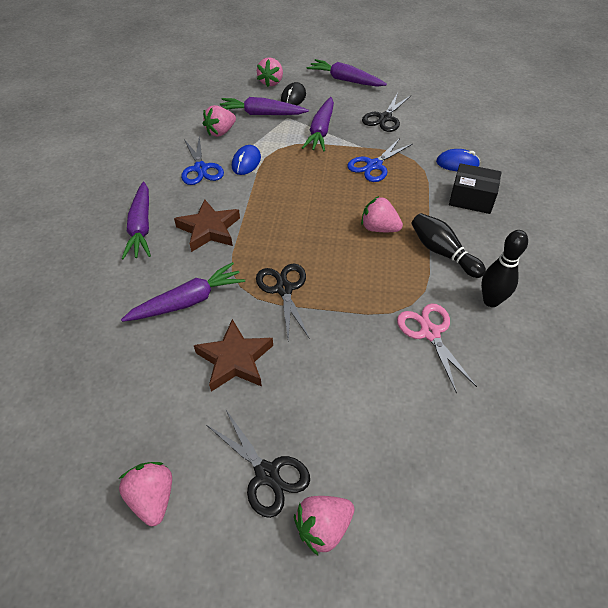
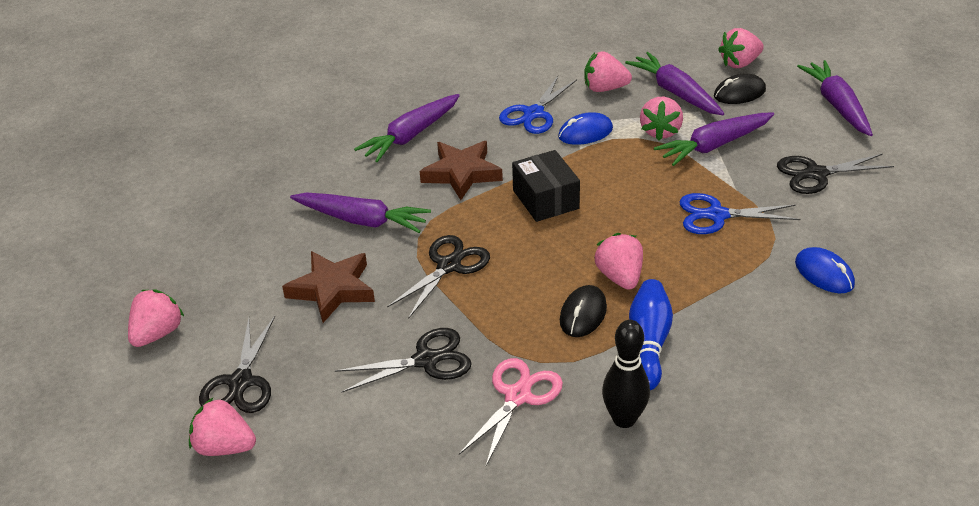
camera: 50 degrees right, 10 degrees down
black bowling pin [411,213,486,278] -> blue bowling pin [629,279,673,390]
black box [449,163,502,214] -> black box moved to [512,150,580,222]
none -> black scissors [335,328,472,393]
none -> black mouse [560,285,607,337]
none -> pink strawberry [640,96,683,140]

